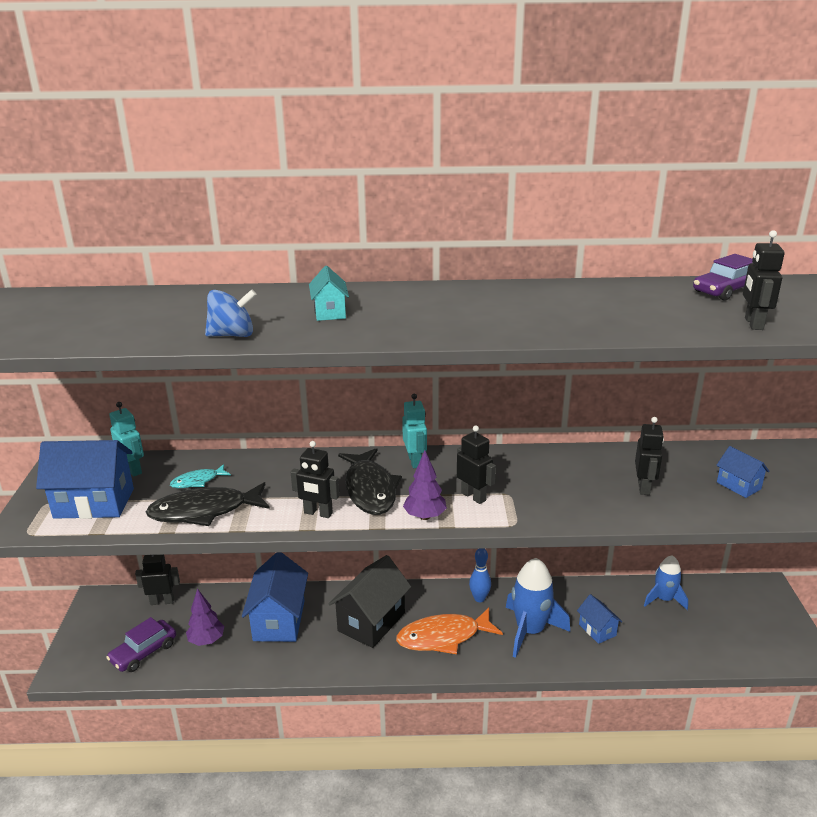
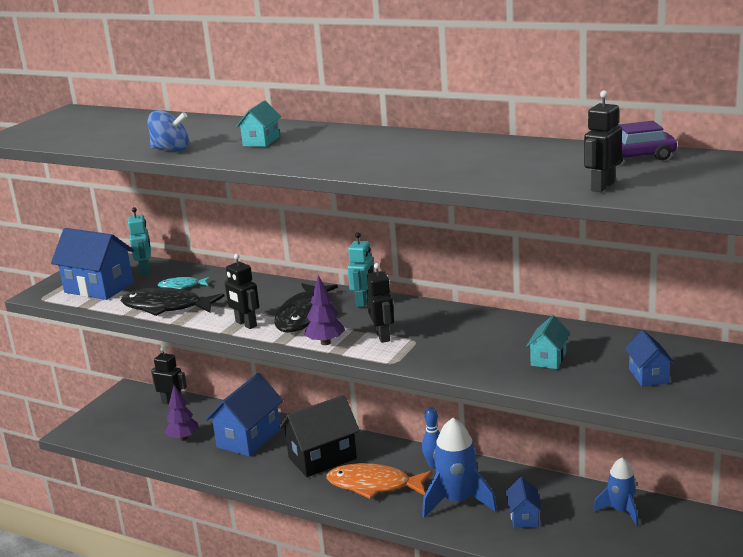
camera: 30 degrees right, 5 degrees down
purple car [106,617,176,672] -> none
black robot [635,417,664,495] -> turquoise house [526,315,570,369]

